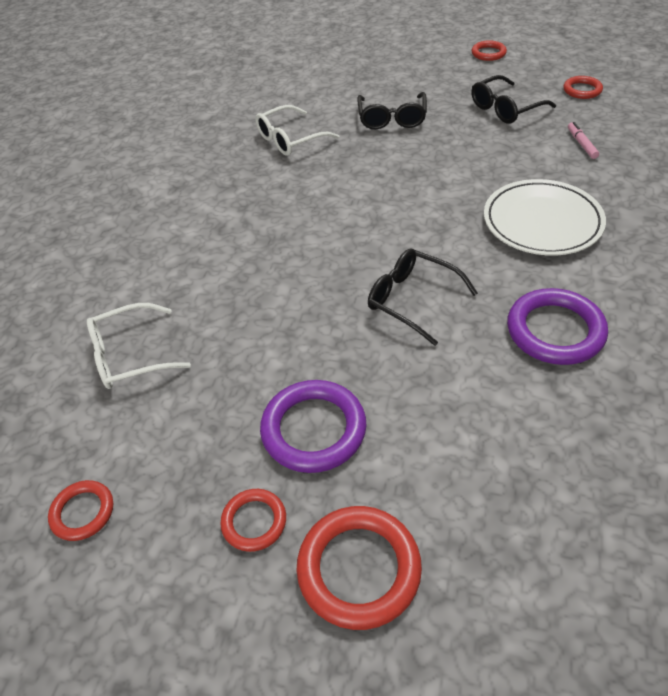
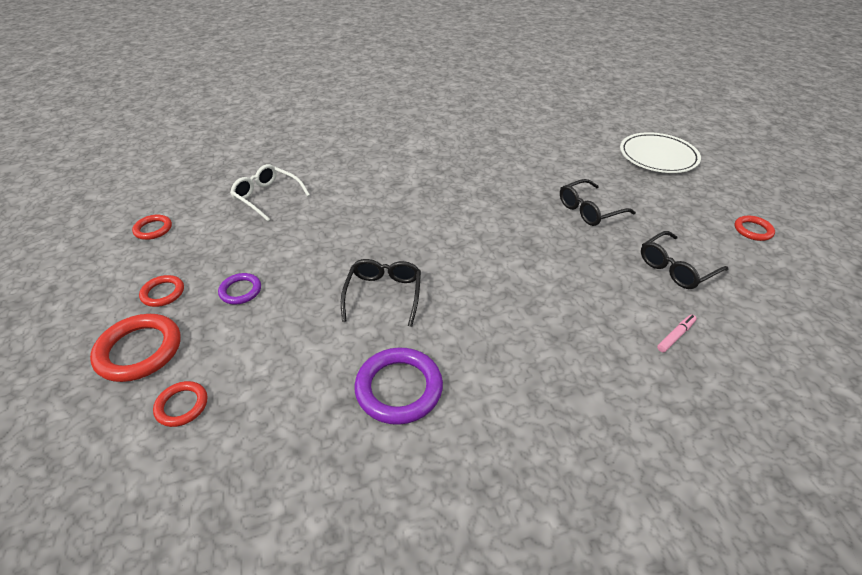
camera: 55 degrees right, 5 degrees down
white glasses [255,105,339,156] -> none
purple ring [260,380,367,473] -> purple ring [218,273,261,304], size x0.57
black glasses [472,75,556,123] -> black glasses turned 60 degrees counterclockwise [641,231,728,289]
white plate [484,179,606,256] -> white plate moved to [620,132,701,173]
red ring [563,76,603,99] -> red ring moved to [153,381,207,427]

